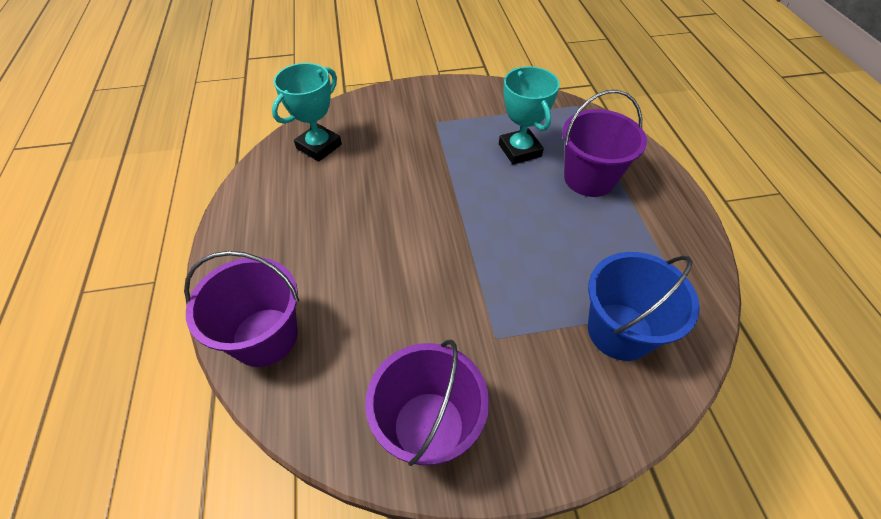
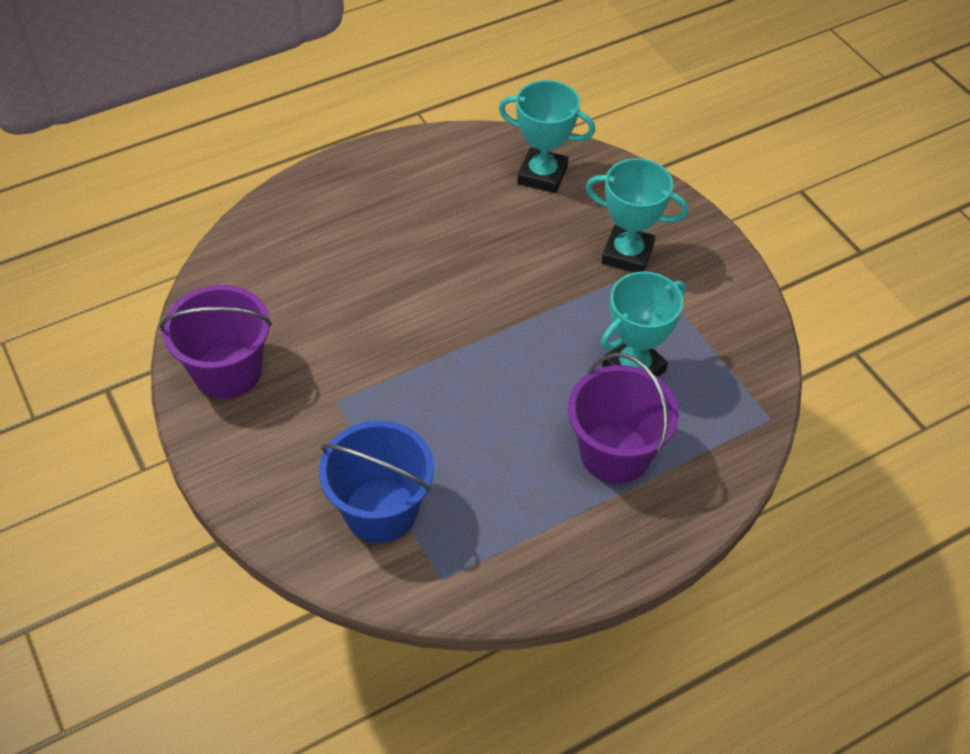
camera: 70 degrees right, 0 degrees up
purple bucket [184,251,299,367] -> none
none -> turquoise trophy [585,158,688,272]

